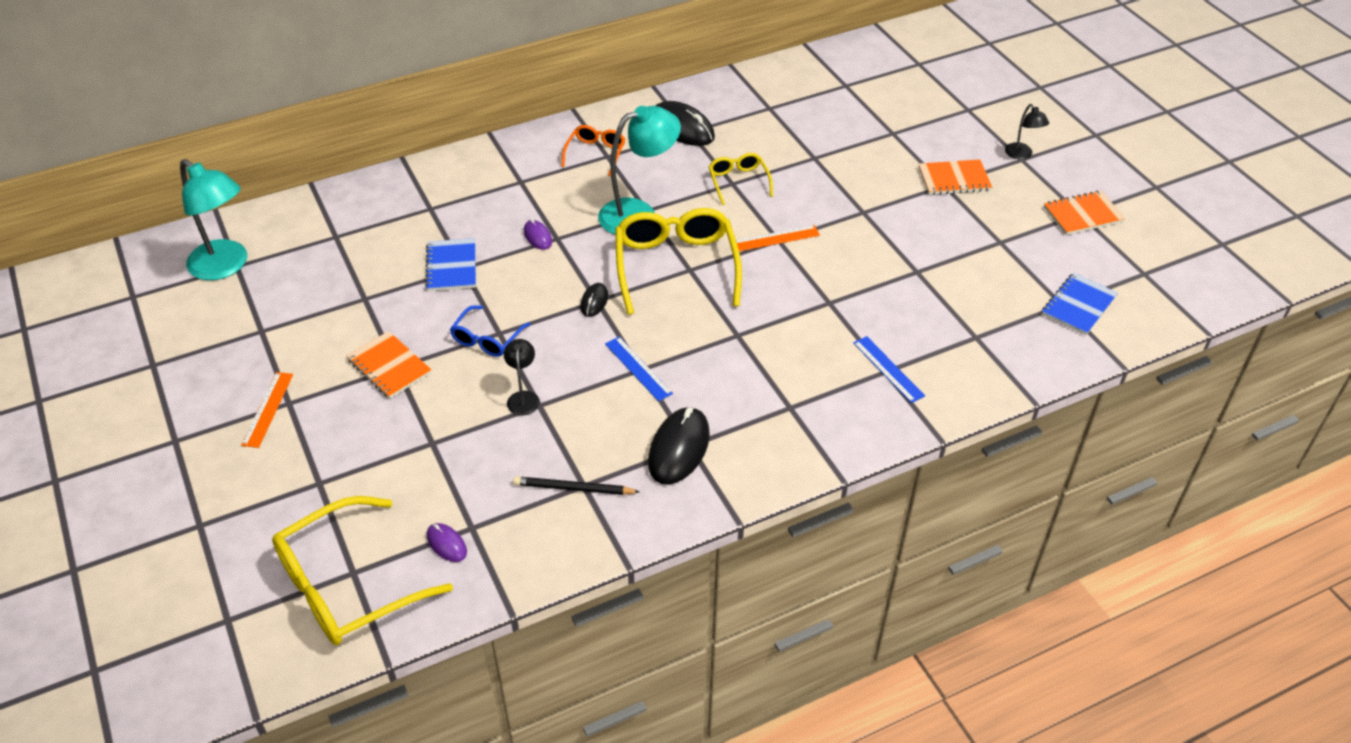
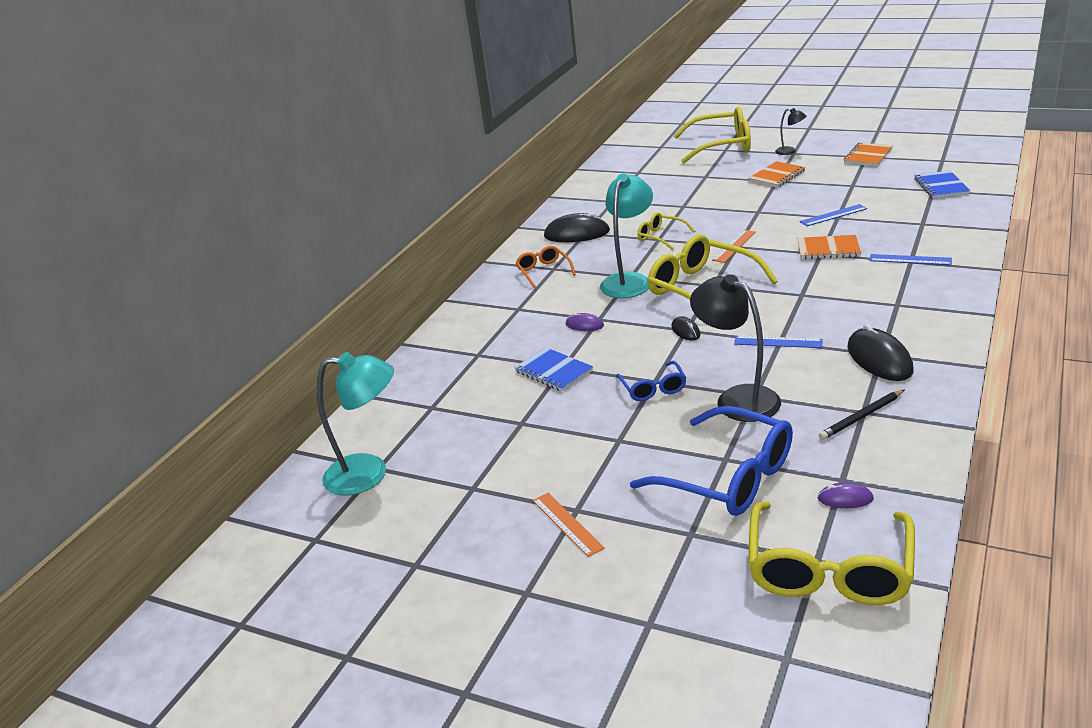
camera: 35 degrees left, 15 degrees down
orange notebook [347,331,431,399] -> orange notebook moved to [797,235,861,259]
black lamp [503,339,540,416] -> black lamp [690,274,781,422], size x2.01
none -> blue glasses [630,406,793,516]
none -> yellow glasses [674,107,751,164]
none -> blue ruler [800,204,867,226]

